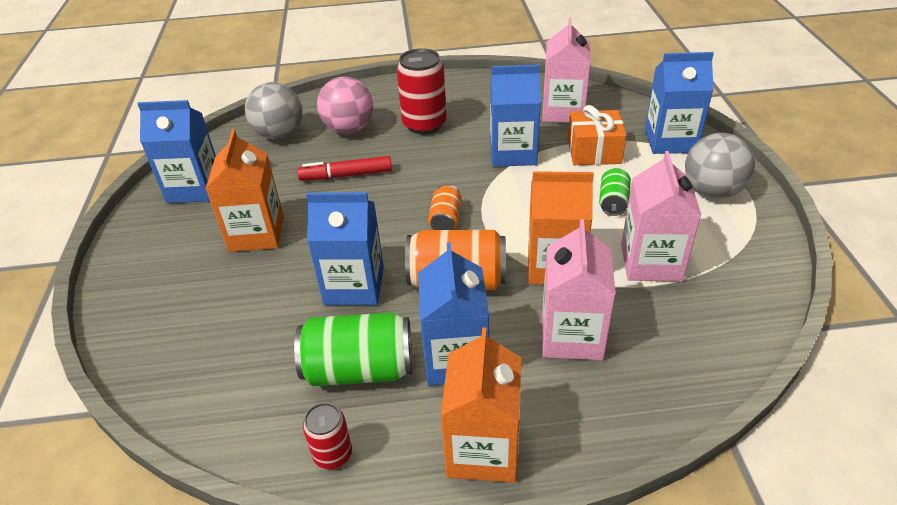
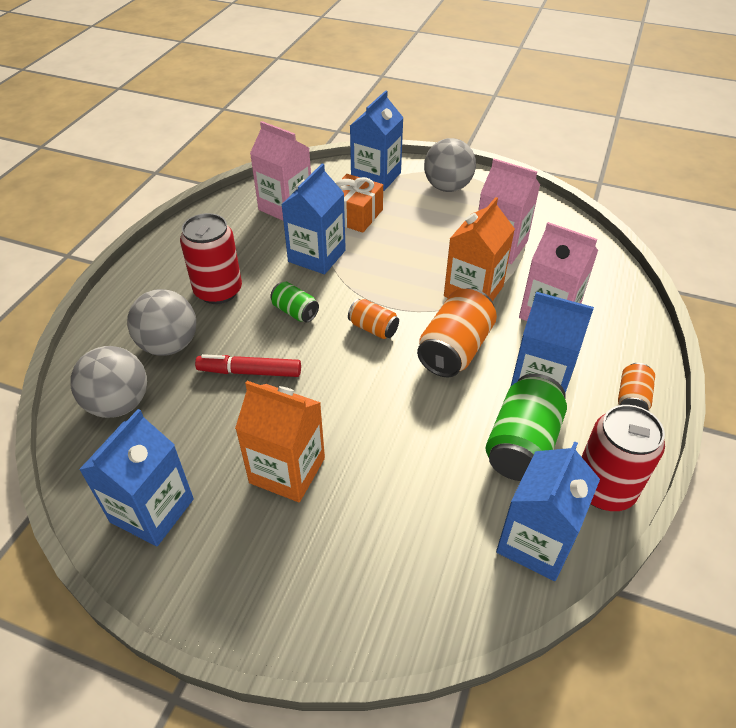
camera: 65 degrees left, 5 degrees up
red marker [297,156,392,181] -> red marker turned 75 degrees clockwise [195,354,301,377]
red can [303,403,352,469] -> red can [581,405,665,511], size x1.82
blue carton [306,192,384,305] -> blue carton moved to [496,441,600,581]
pink ball [317,77,373,134] -> grey ball [127,289,196,356]
orange carton [441,327,521,483] -> orange can [618,363,655,410]
green can [599,168,631,216] -> green can moved to [270,282,319,323]

